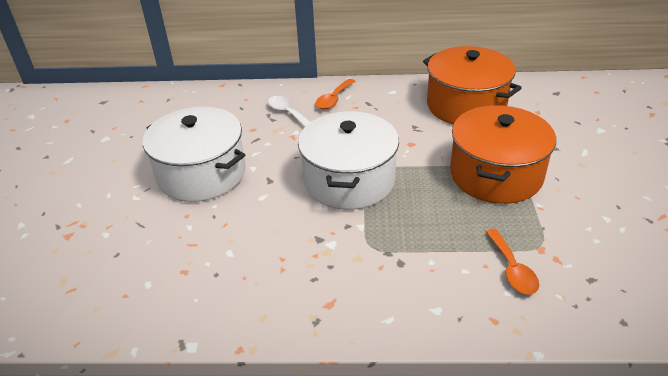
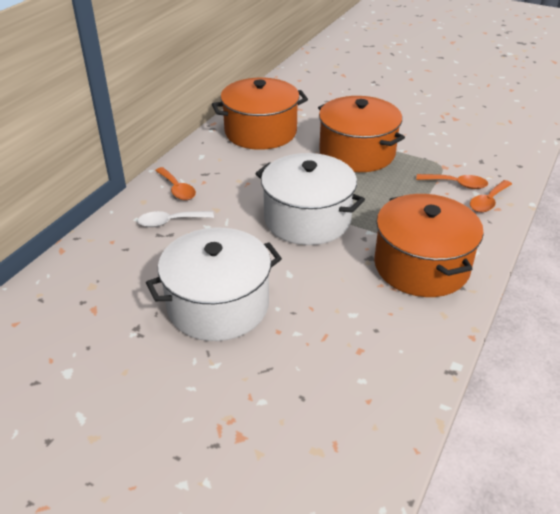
camera: 65 degrees left, 0 degrees up
none -> orange pot [374,194,484,297]
none -> orange spoon [470,180,512,212]

